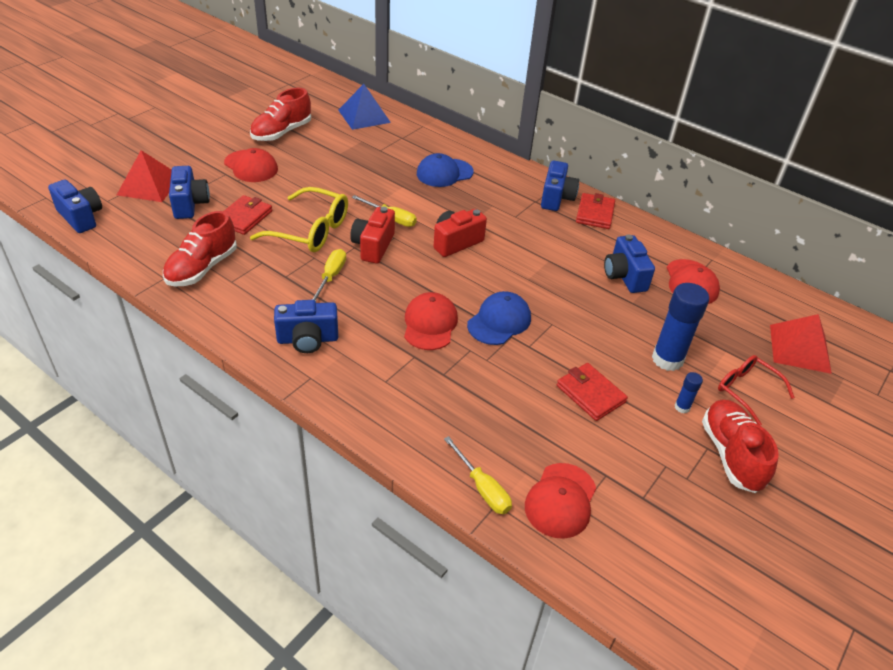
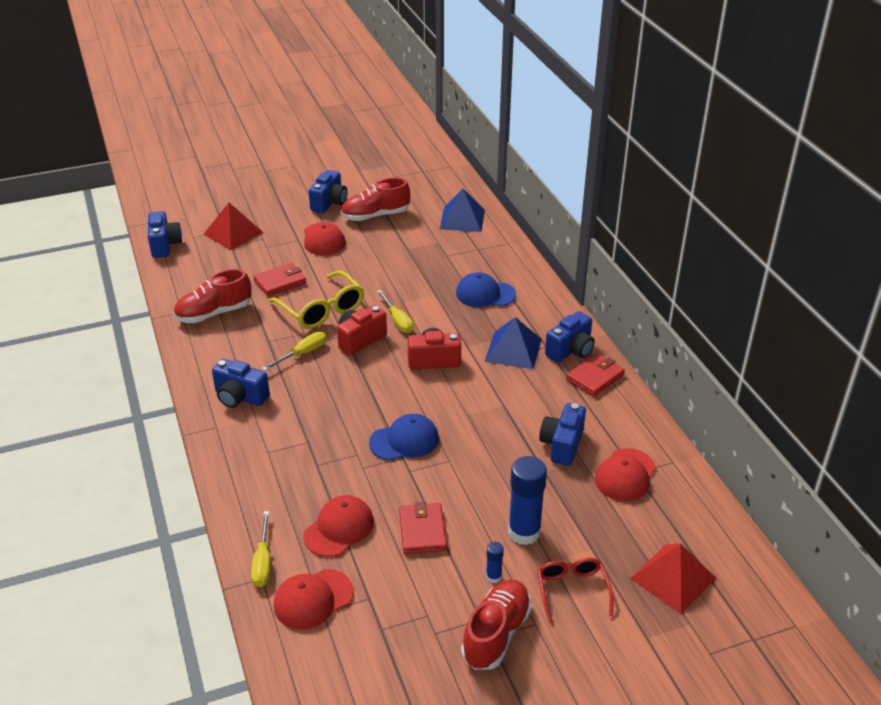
camera: 35 degrees right, 5 degrees down
blue camera [169,166,210,219] -> blue camera moved to [309,170,348,213]
red cap [404,292,458,350] -> red cap moved to [303,495,374,557]
none -> blue pyramid [485,317,542,369]

